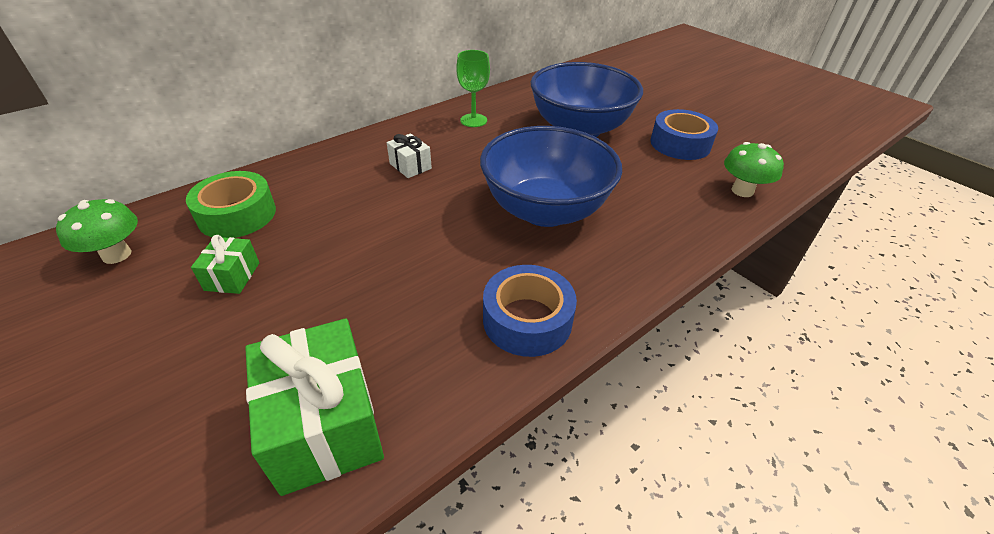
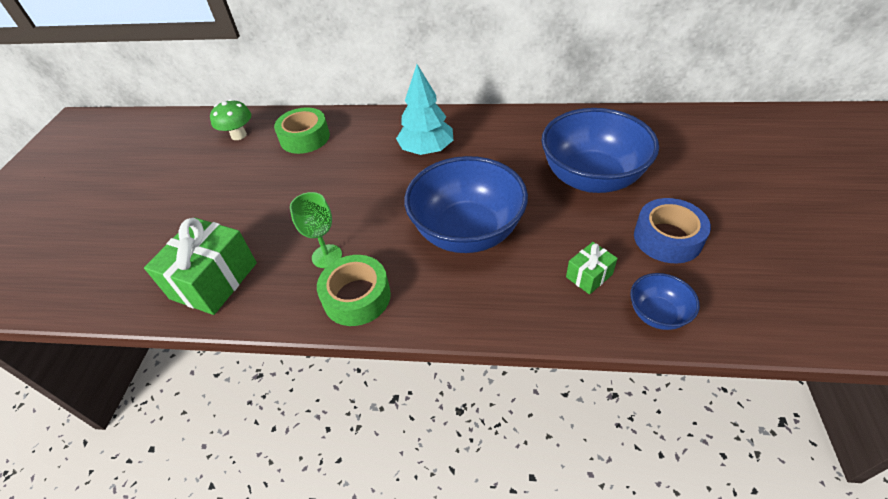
camera: 50 degrees right, 5 degrees up
green gift [191,235,259,294] -> green gift moved to [566,242,618,294]
white gift [387,133,432,178] -> turquoise tree [396,64,453,155]
green goblet [456,50,490,127] -> green goblet moved to [290,192,342,268]
blue tape [483,265,577,357] -> green tape [317,255,391,326]
green mushroom [724,142,784,197] -> blue bowl [630,273,700,330]

